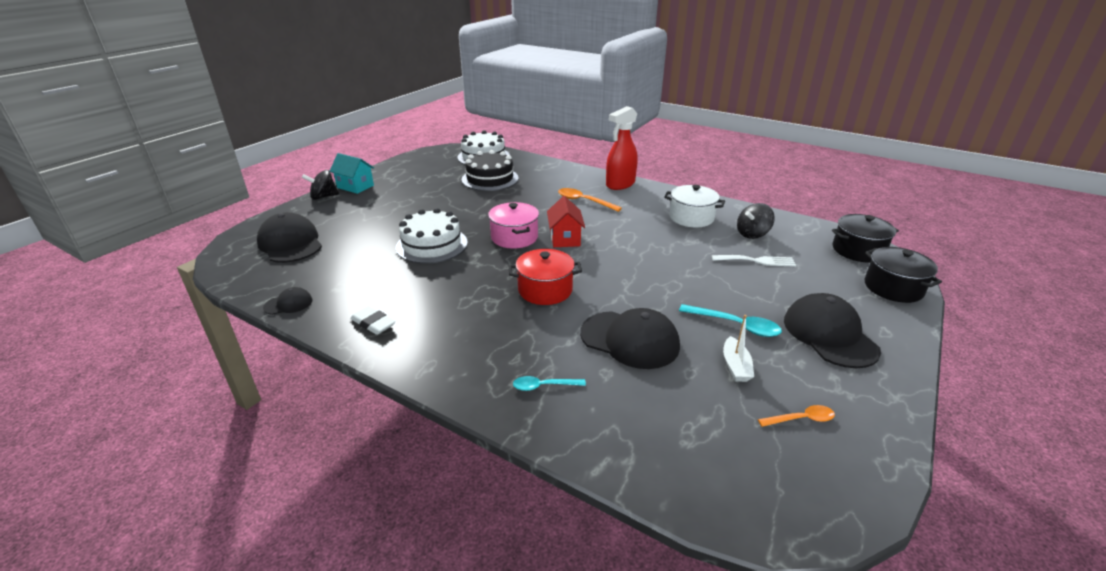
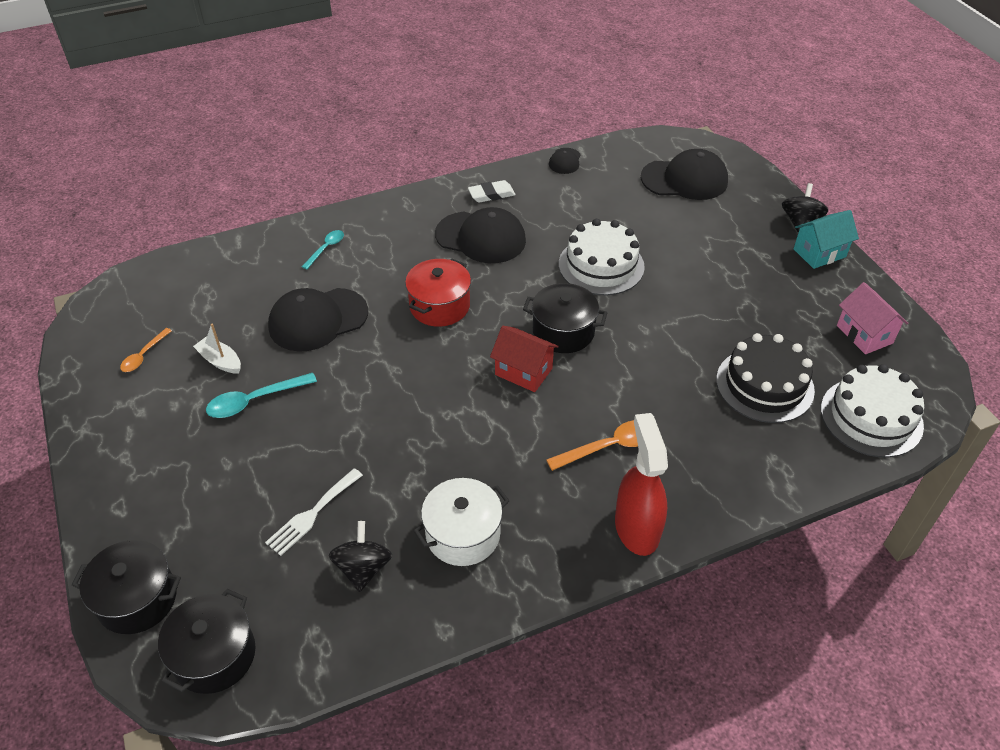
camera: 125 degrees right, 15 degrees up
pink pot [488,202,539,249] -> black pot [523,283,608,353]
black cap [784,293,881,368] -> black cap moved to [435,207,526,263]
none -> pink house [837,282,909,354]

